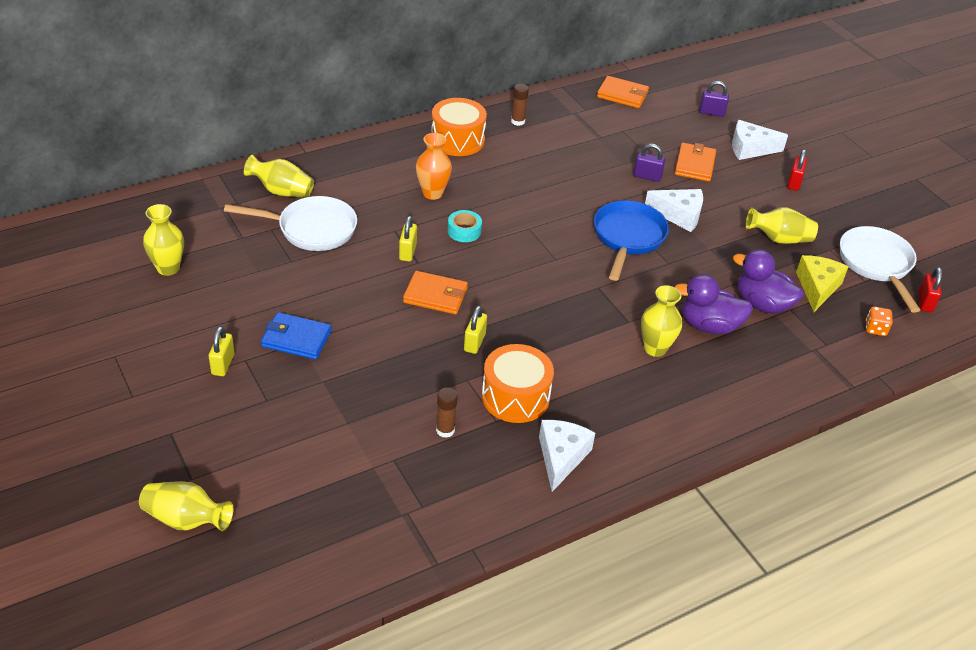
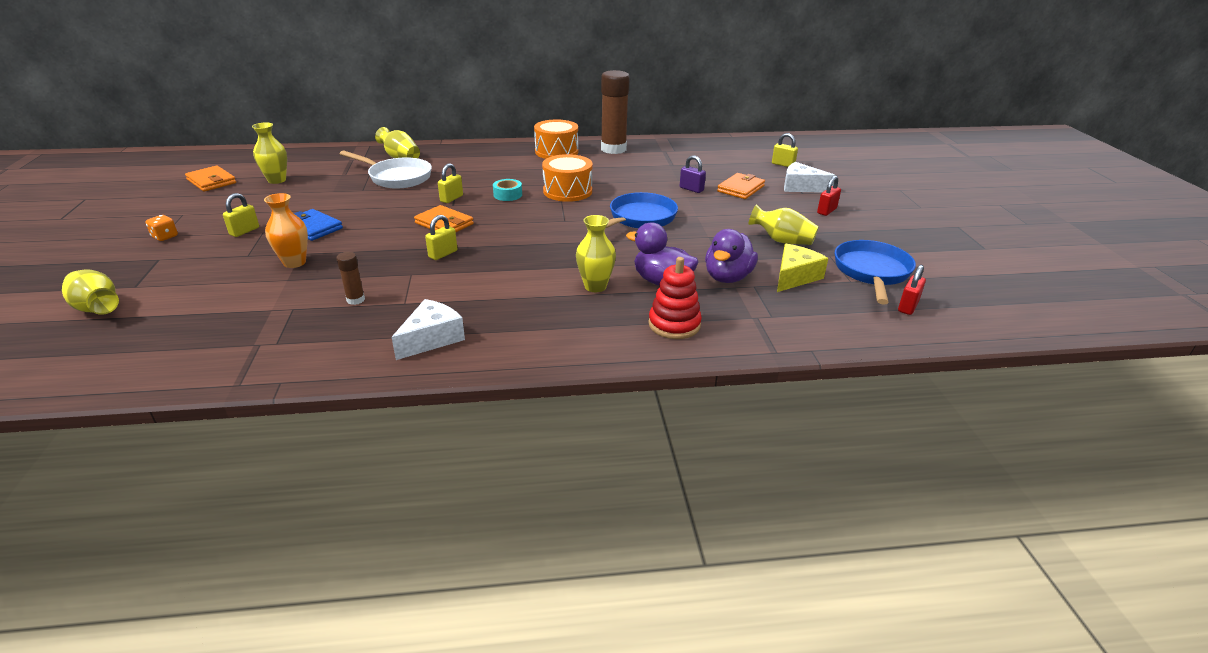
camera: 25 degrees right, 10 degrees down
orange vase [416,133,452,200] -> orange vase moved to [264,193,308,268]
orange drum [482,344,554,423] -> orange drum moved to [542,154,593,202]
brown glue stick [511,84,529,126] -> brown glue stick [601,70,630,154], size x2.25
orange wallet [597,76,649,108] -> orange wallet moved to [185,166,236,192]
white cheese [645,189,703,232] -> none
purple padlock [699,81,729,117] -> yellow padlock [772,133,798,167]
purple duck [733,249,804,314] -> purple duck turned 120 degrees counterclockwise [705,229,758,283]
white pan [840,226,920,313] -> blue pan [835,240,916,305]
orange dice [866,306,893,336] -> orange dice moved to [145,215,178,241]
none -> red stacking toy [648,257,702,339]

